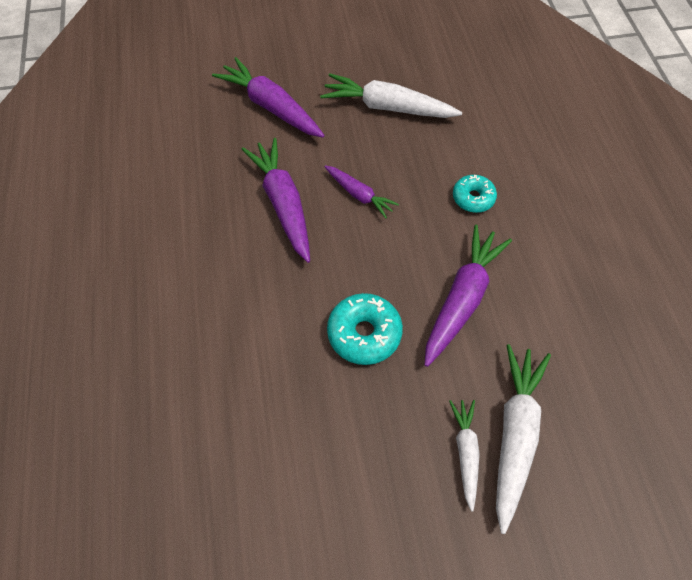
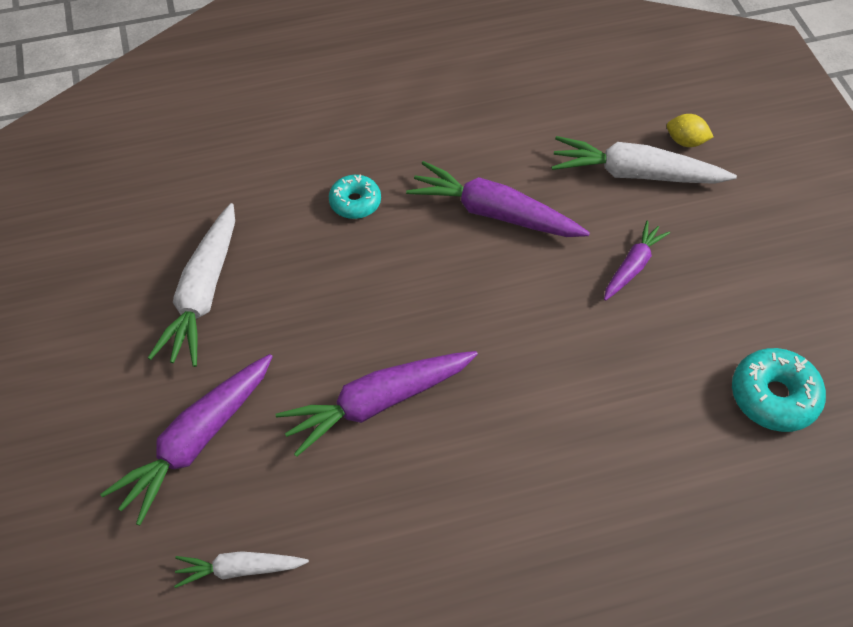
camera: 95 degrees left, 5 degrees down
purple carrot [325,165,399,218] -> purple carrot moved to [604,220,670,301]
turquoise donut [327,293,403,365] -> turquoise donut moved to [732,348,826,432]
white carrot [449,400,480,512] -> white carrot moved to [174,551,309,588]
none -> yellow lemon [667,114,713,147]

